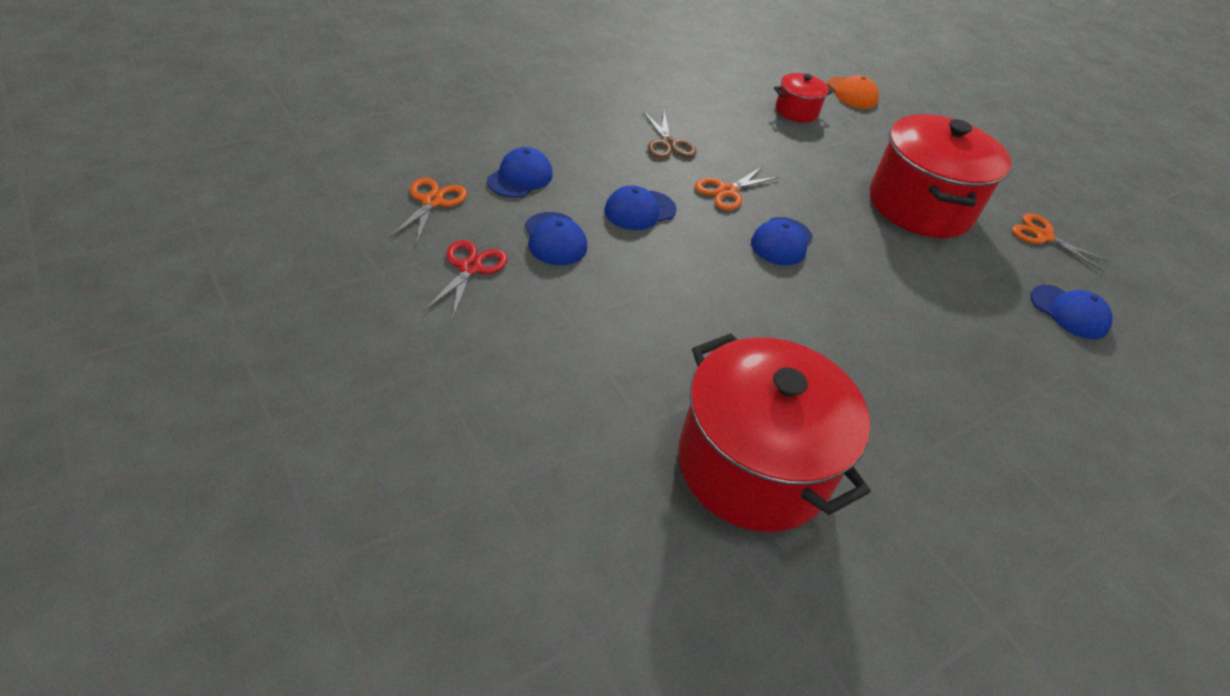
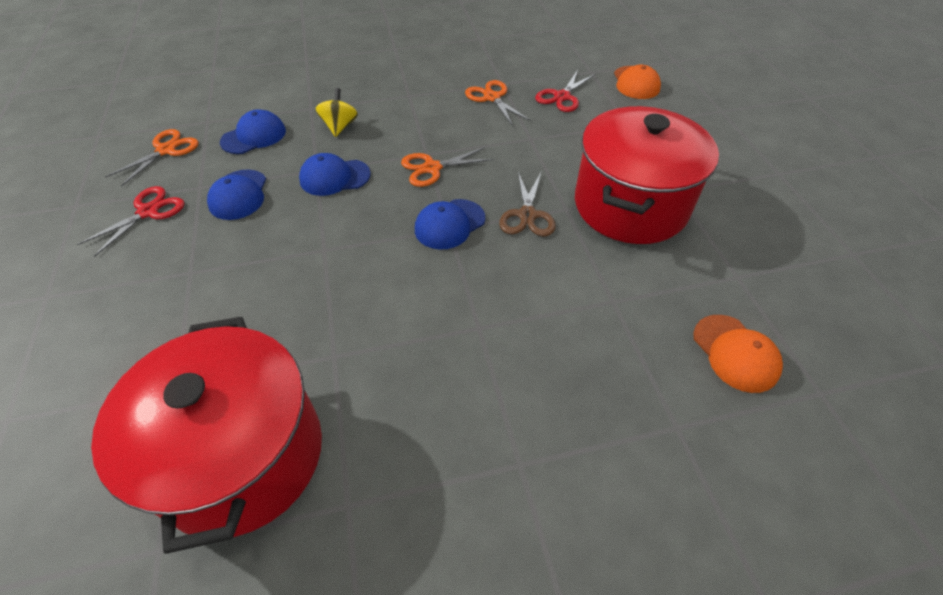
camera: 25 degrees right, 5 degrees up
brown scissors [643,111,697,159] -> brown scissors moved to [499,172,556,236]
red pot [774,73,833,122] -> red scissors [535,70,595,112]
orange scissors [1012,213,1110,272] -> orange scissors moved to [465,80,531,126]
blue cap [1030,285,1113,339] -> orange cap [693,315,783,393]
none -> yellow spinning top [315,88,358,137]

